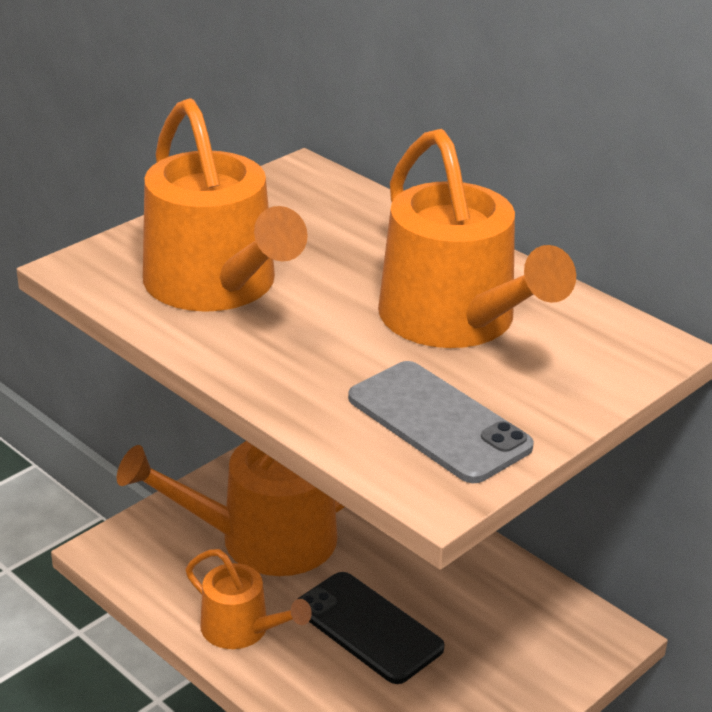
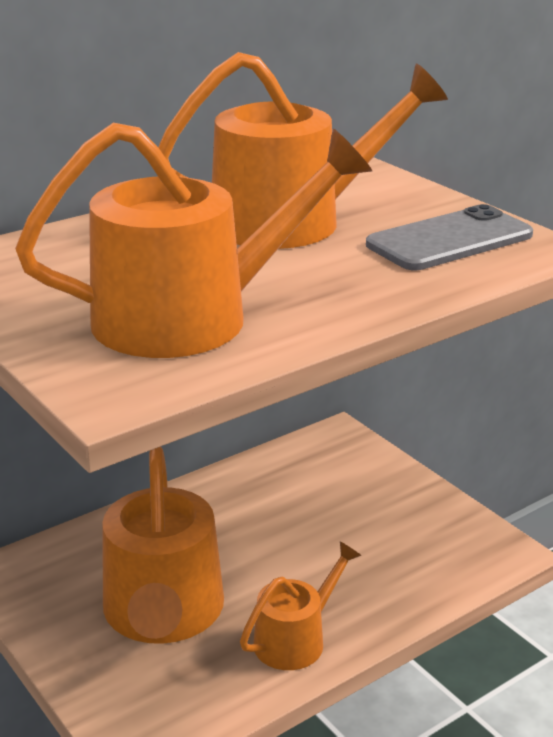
camera: 80 degrees left, 5 degrees down
black phone [298,572,445,684] -> none

